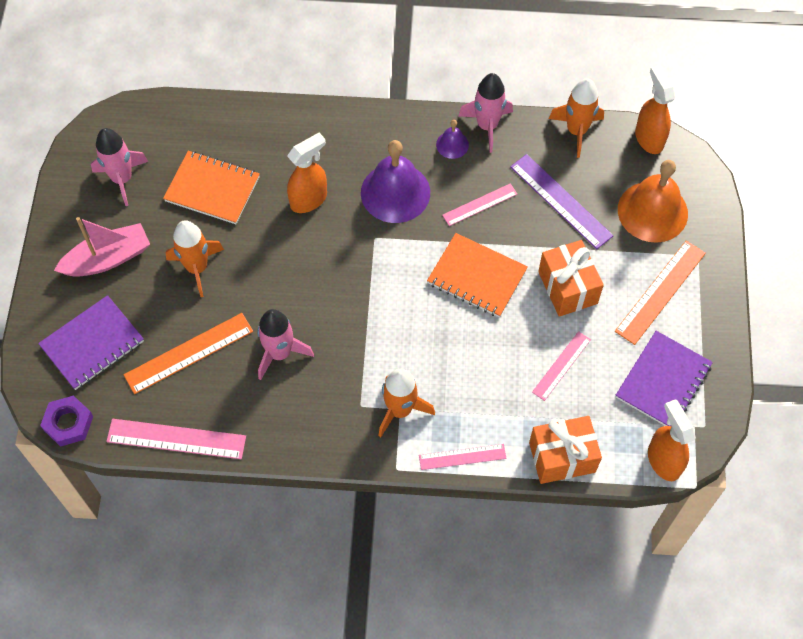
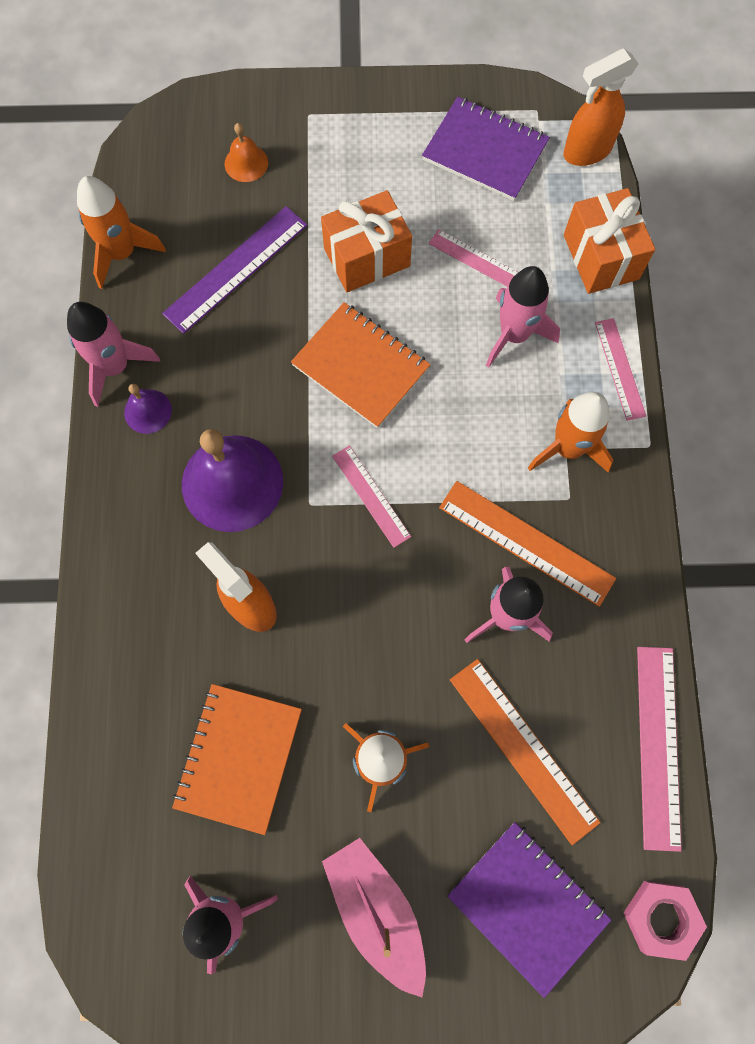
camera: 95 degrees left, 10 degrees up
purple nut [40,396,93,447] -> pink nut [624,881,707,961]
orange notebook [427,233,528,317] -> orange notebook turned 75 degrees counterclockwise [291,302,431,428]
pink ruler [442,183,517,226] -> pink ruler moved to [332,445,411,548]
orange ruler [615,240,706,345] -> orange ruler moved to [439,481,616,607]
orange bell [618,160,688,243] -> orange bell [225,123,268,182], size x0.48
orange spray bottle [635,65,675,154] -> none
none -> pink rocket [486,266,560,368]

